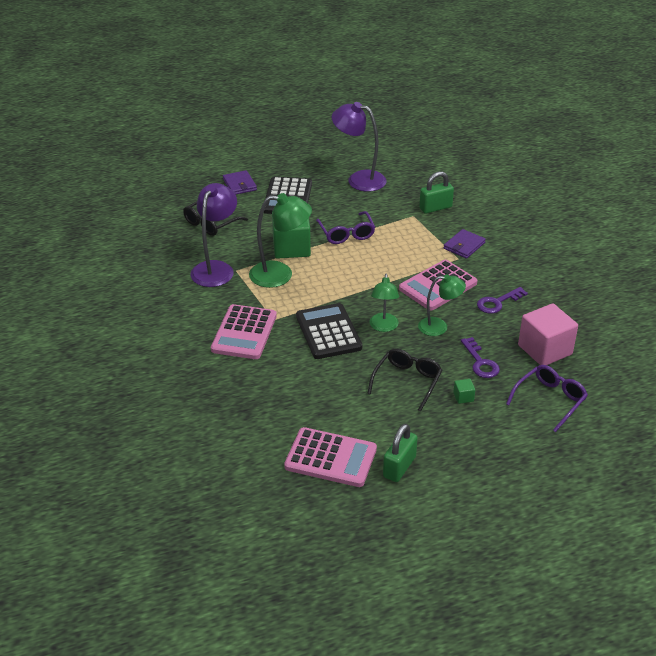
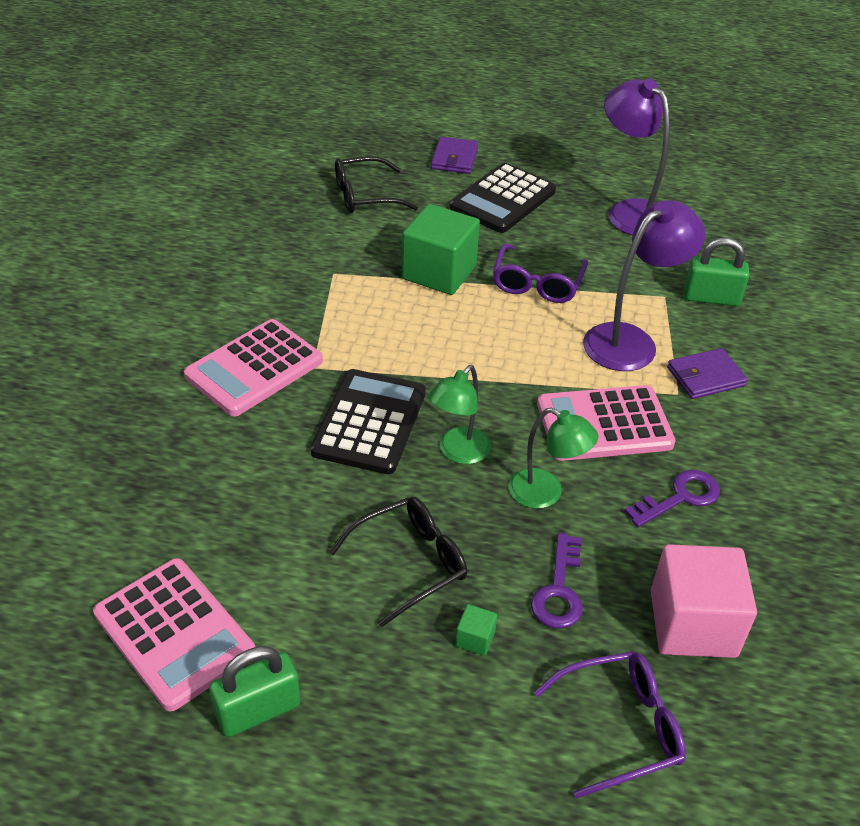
camera: 30 degrees right, 5 degrees up
purple lamp [191,183,237,287] -> purple lamp moved to [583,200,706,371]
green lamp [249,193,312,288] -> none
purple key [477,287,528,314] -> purple key turned 150 degrees clockwise [624,470,720,527]

